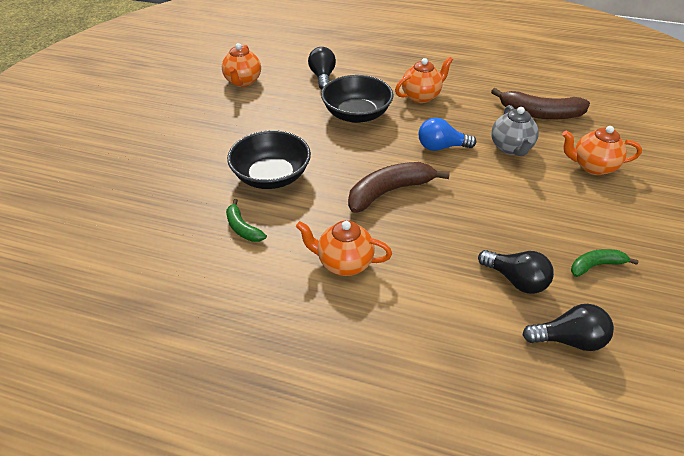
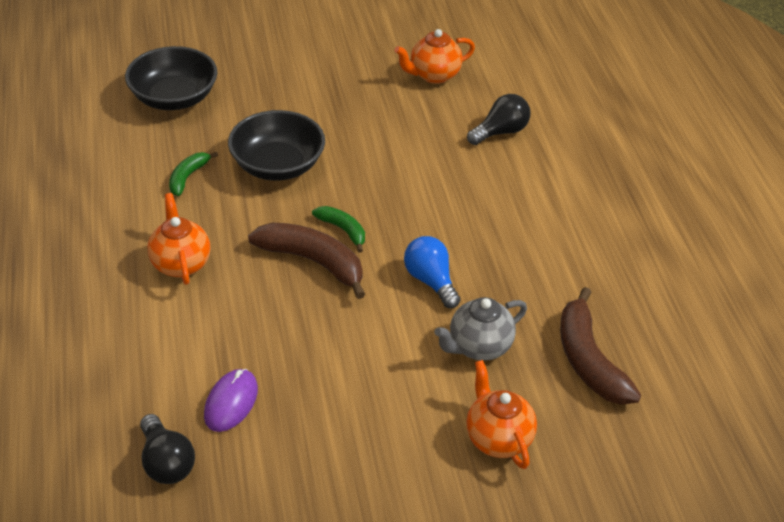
camera: 60 degrees right, 0 degrees up
black bowl [321,75,394,123] -> black bowl moved to [125,46,218,110]
orange teapot [395,56,453,103] -> none
black light bulb [478,250,554,294] -> purple mouse [204,369,258,432]
green banana [571,249,639,277] -> green banana moved to [312,206,365,253]

